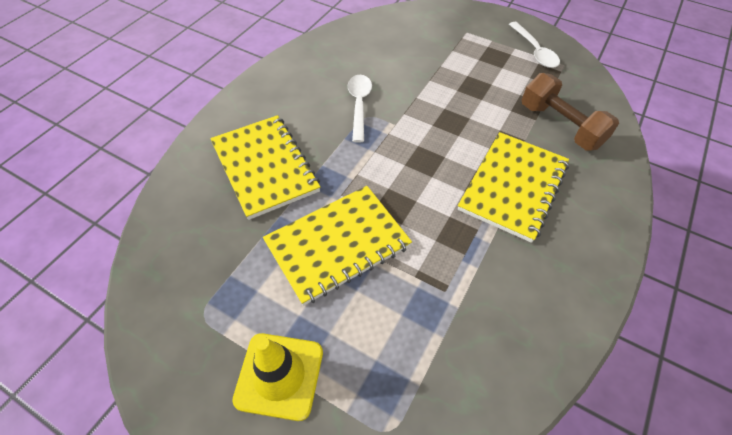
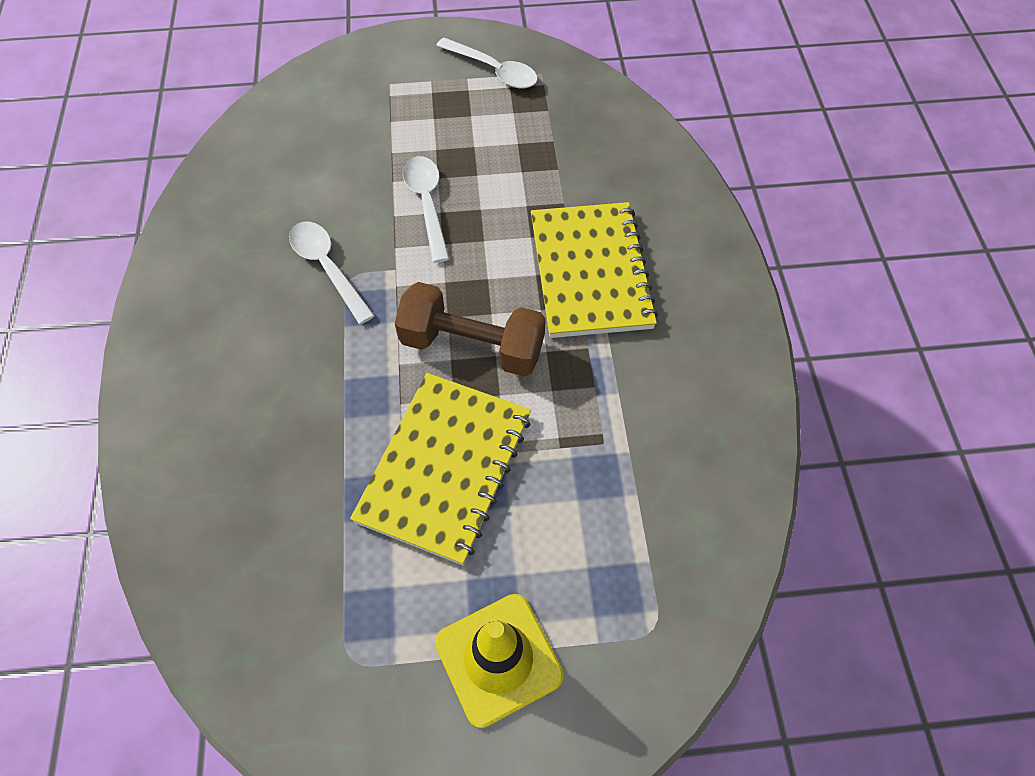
camera: 35 degrees left, 5 degrees up
yellow notebook [210,115,320,220] -> none
brown dumbbell [522,73,619,150] -> brown dumbbell moved to [395,282,546,376]
none -> white spoon [403,156,449,263]

